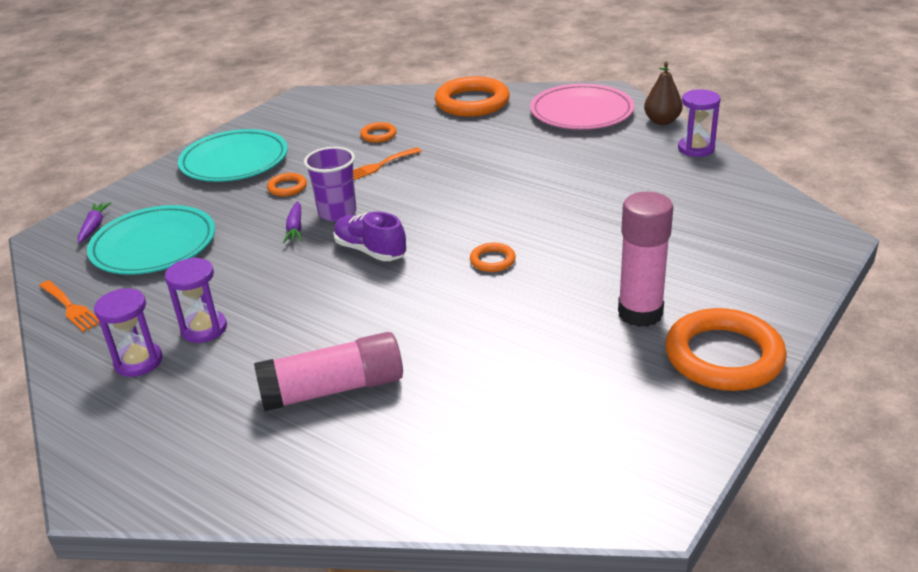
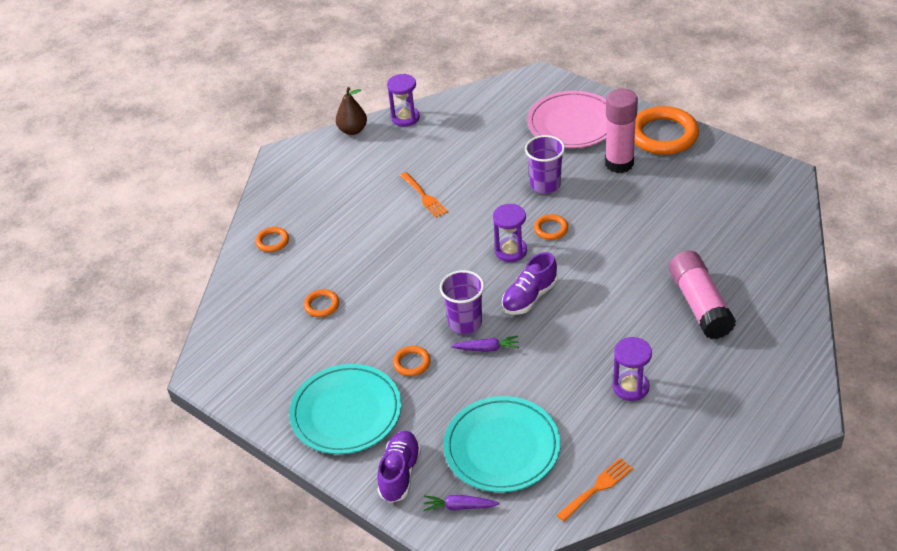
camera: 85 degrees left, 10 degrees up
purple hourglass [94,288,163,377] -> purple hourglass moved to [493,204,527,262]
orange fork [353,147,422,180] -> orange fork moved to [400,172,448,218]
orange ring [435,76,510,117] -> orange ring [255,227,289,252], size x0.46
pink plate [530,84,634,129] -> pink plate moved to [527,91,607,148]
none -> purple shoe [377,431,421,503]
none -> purple cup [525,135,565,194]

